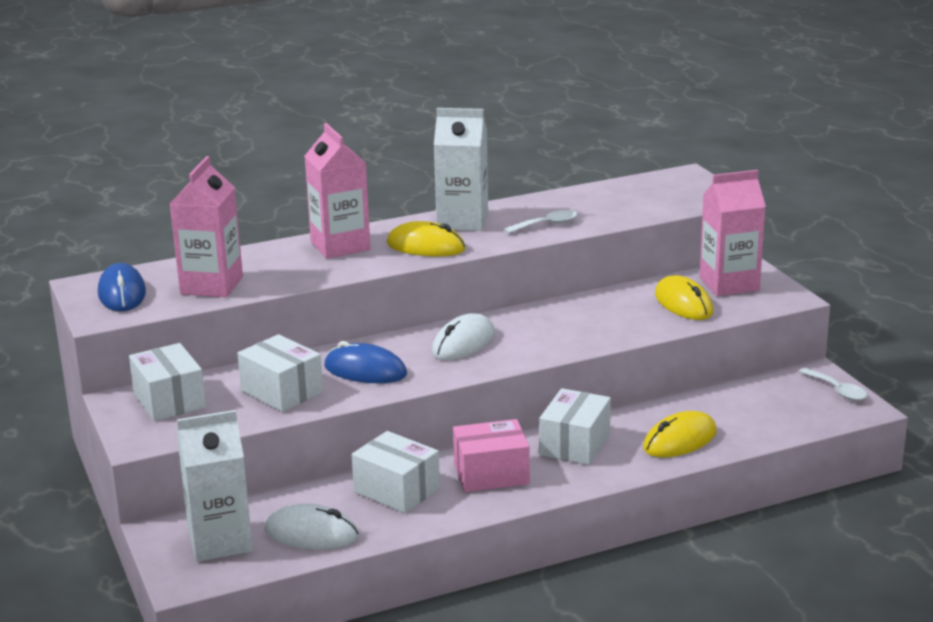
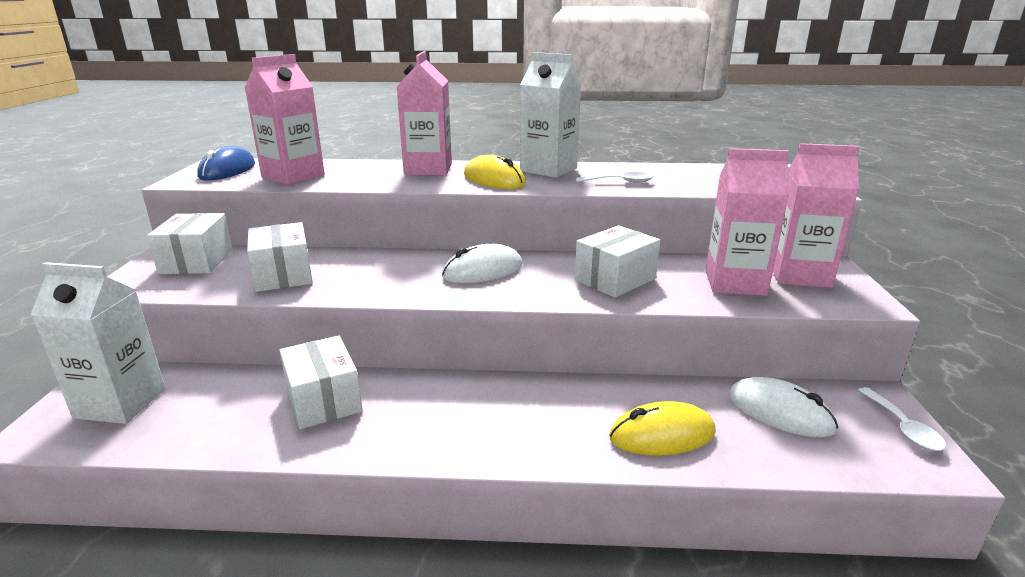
camera: 25 degrees right, 0 degrees up
white mouse [264,504,359,549] -> white mouse moved to [728,377,838,437]
blue mouse [324,341,407,383] -> none
pink box [453,419,530,492] -> none
white box [539,388,611,465] -> white box moved to [575,225,660,298]
yellow mouse [655,275,713,320] -> pink carton [705,148,789,296]

